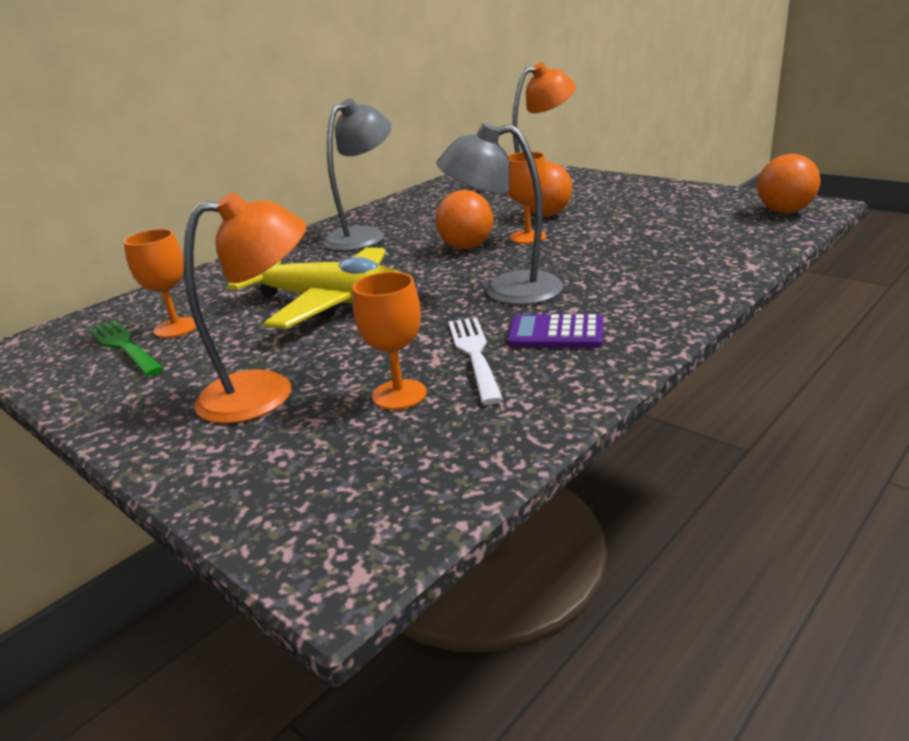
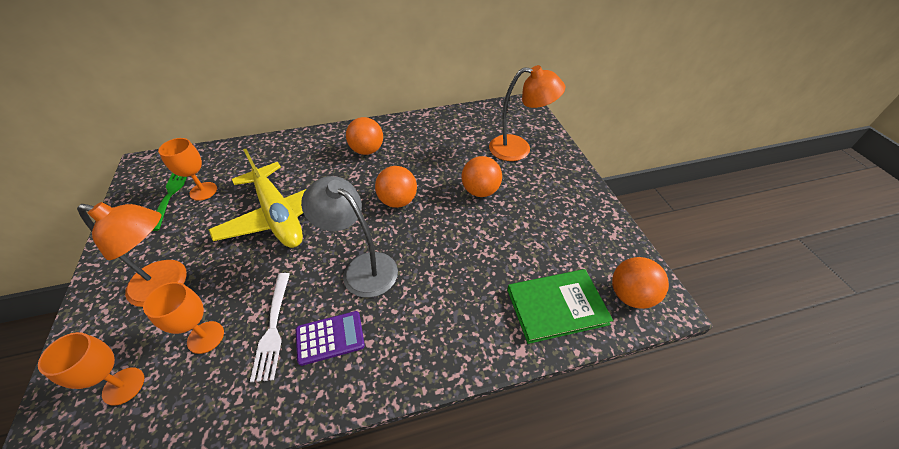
camera: 30 degrees right, 20 degrees up
grey lamp [322,98,392,251] -> orange ball [346,117,383,155]
white fork [448,318,503,405] -> white fork turned 150 degrees clockwise [250,273,290,382]
orange goblet [507,152,547,244] -> orange goblet moved to [38,332,144,406]
purple calculator [507,314,603,348] -> purple calculator turned 120 degrees clockwise [296,311,365,366]
none -> green book [507,269,613,344]

